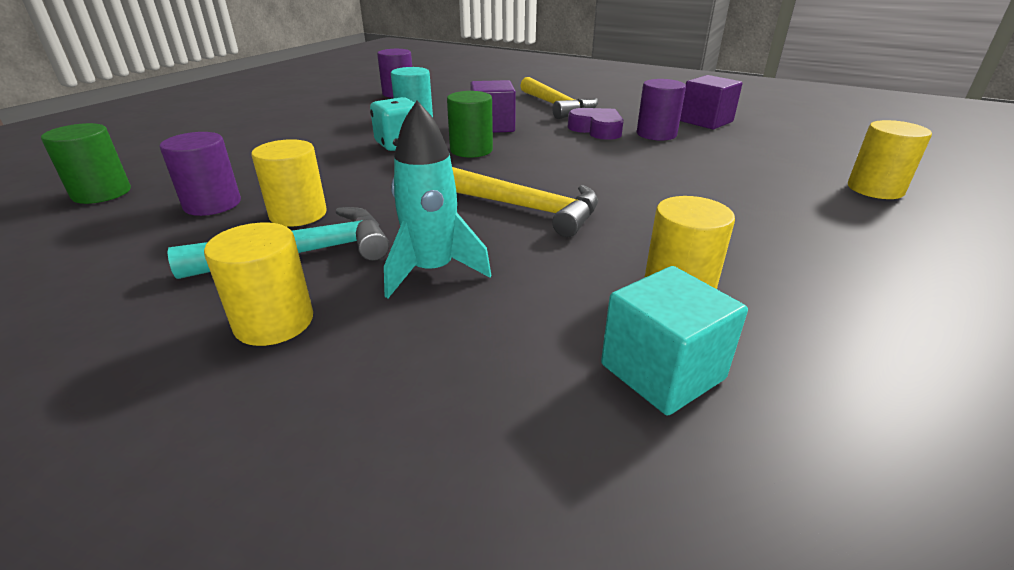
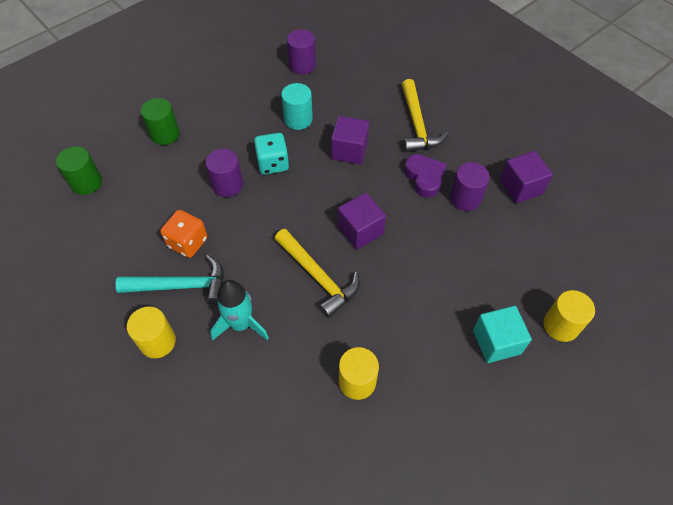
camera: 20 degrees right, 25 degrees up
purple cylinder [159,132,241,216] -> purple cylinder moved to [206,149,243,197]
yellow cylinder [251,139,327,227] -> orange dice [160,210,208,258]
green cylinder [447,91,493,158] -> green cylinder moved to [141,98,180,145]
turquoise cube [601,266,748,415] -> turquoise cube moved to [473,306,532,363]
none -> purple cube [338,193,386,249]

